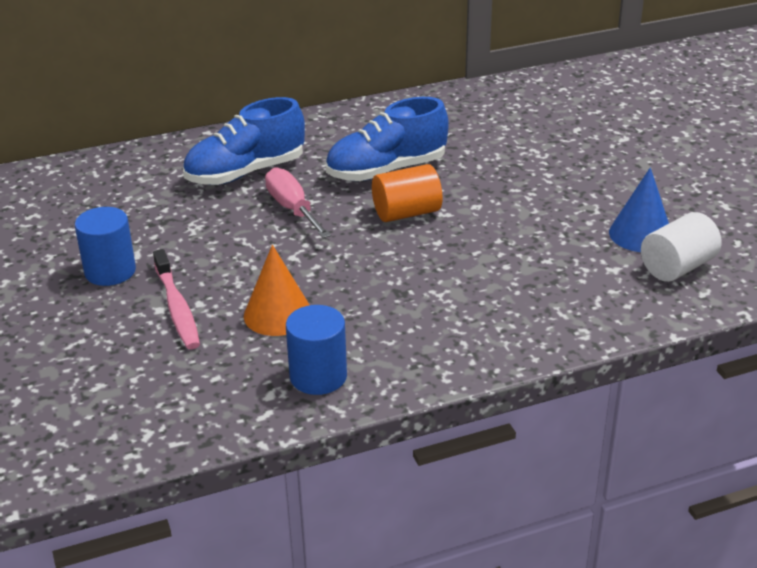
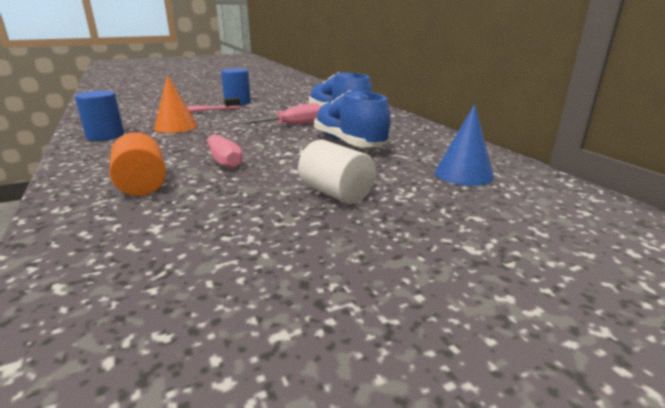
camera: 85 degrees right, 10 degrees down
orange cylinder [372,164,443,222] -> orange cylinder moved to [110,132,166,196]
blue cone [609,168,669,252] -> blue cone moved to [435,104,494,186]
white cylinder [641,212,722,282] -> white cylinder moved to [298,140,376,204]
none -> pink screwdriver [199,130,243,169]

